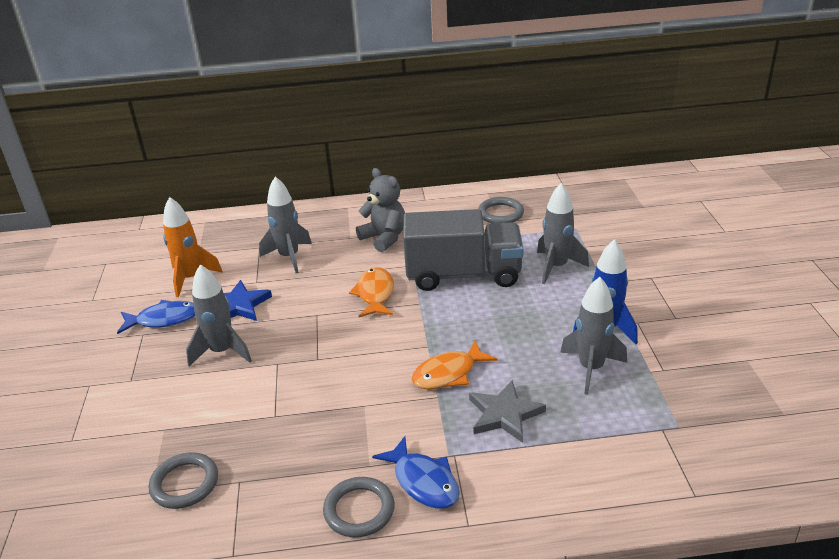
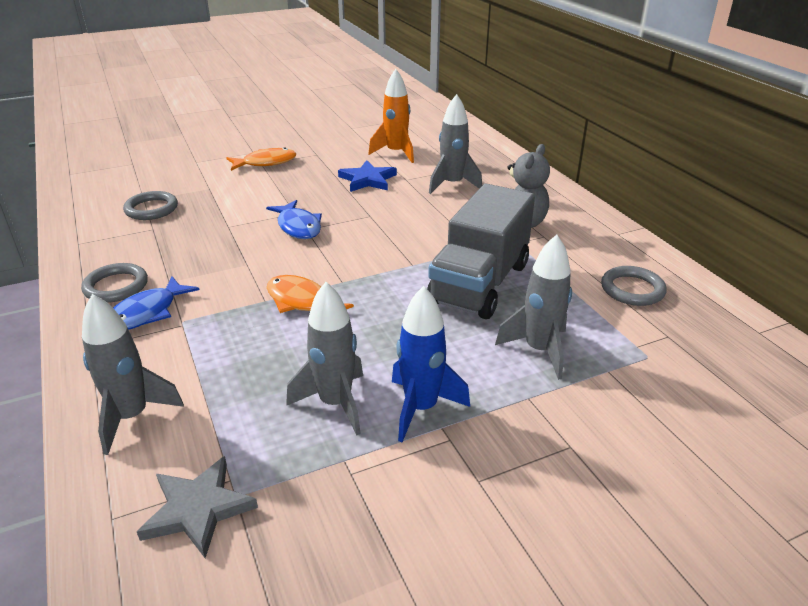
camera: 70 degrees right, 0 degrees up
blue fish [117,300,195,334] -> blue fish moved to [266,200,322,239]
grey rocket [186,264,252,366] -> grey rocket moved to [82,294,184,455]
orange fish [349,267,394,317] -> orange fish moved to [226,147,296,171]
grey truck [403,209,524,291] -> grey truck turned 45 degrees clockwise [427,184,535,319]
grey star [469,380,546,443] -> grey star moved to [137,456,258,558]

